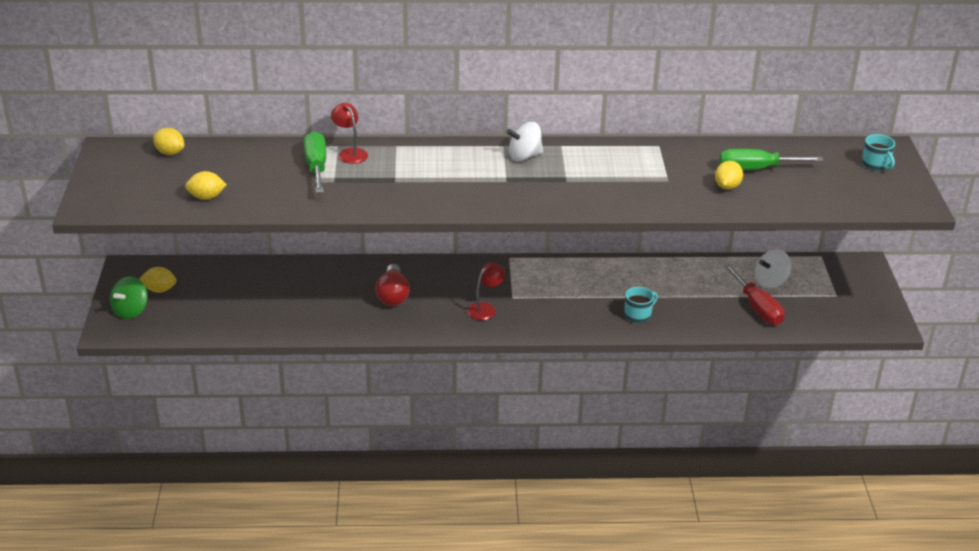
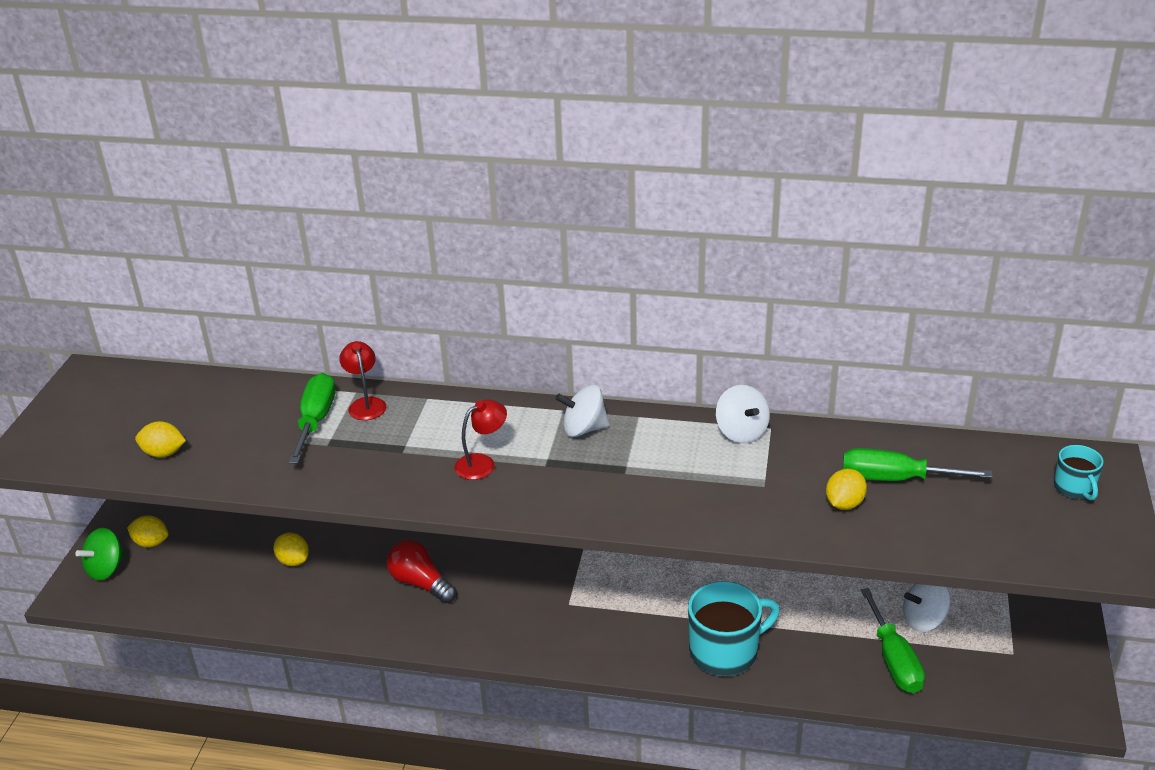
camera: 15 degrees right, 0 degrees up
yellow lemon [153,128,185,155] -> yellow lemon moved to [274,533,309,566]
red light bulb [375,264,410,306] -> red light bulb turned 120 degrees clockwise [387,540,457,603]
red lamp [467,262,506,320] -> red lamp moved to [454,399,507,480]
turquoise mug [624,287,658,323] -> turquoise mug [688,581,780,676], size x1.86
red screwdriver [724,264,785,325] -> green screwdriver [861,588,925,693]
none -> white spinning top [716,385,770,443]

